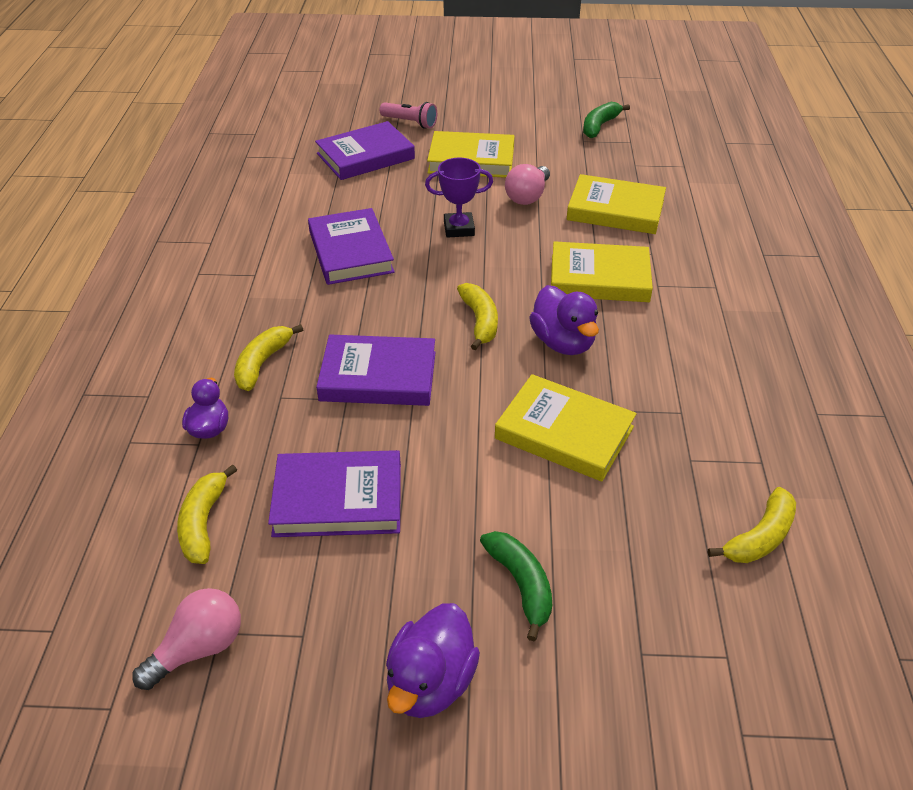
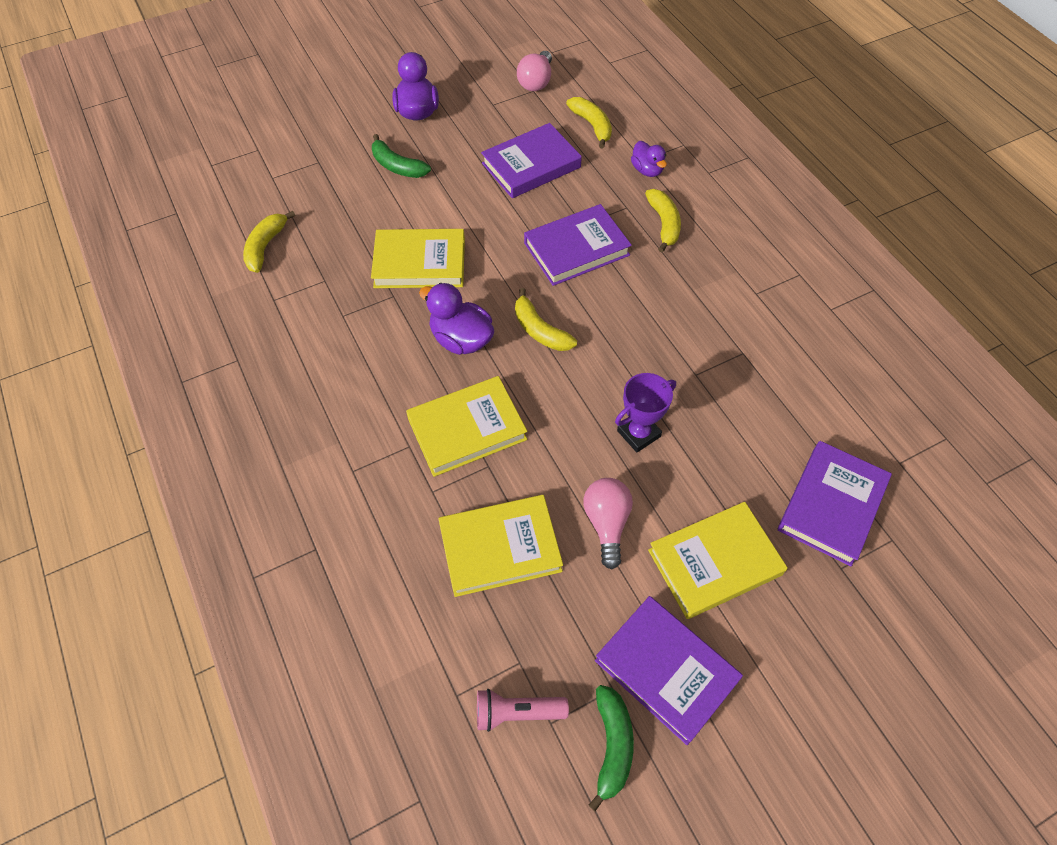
camera: 150 degrees right, 15 degrees up
purple book [308,208,395,285] -> purple book moved to [595,596,743,745]
pink flashlight [379,102,437,129] -> pink flashlight moved to [477,689,569,732]

